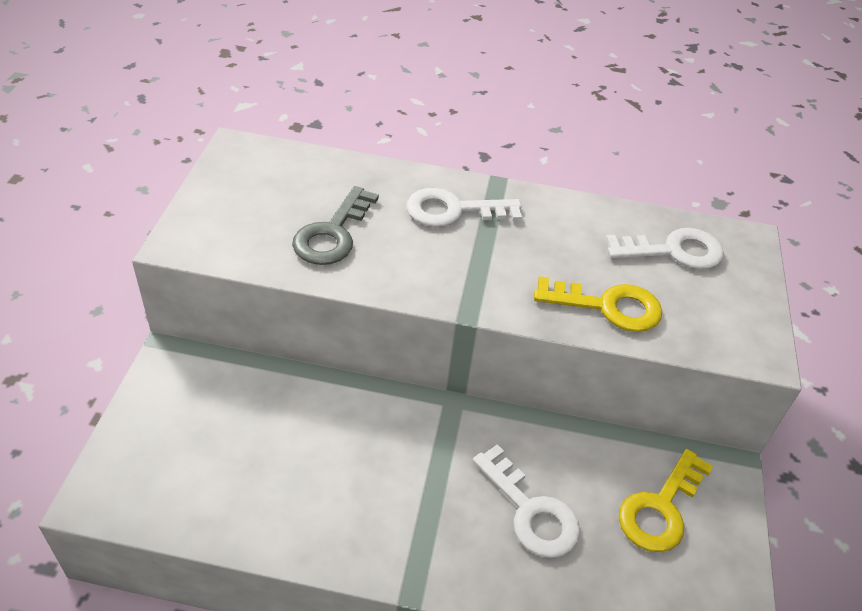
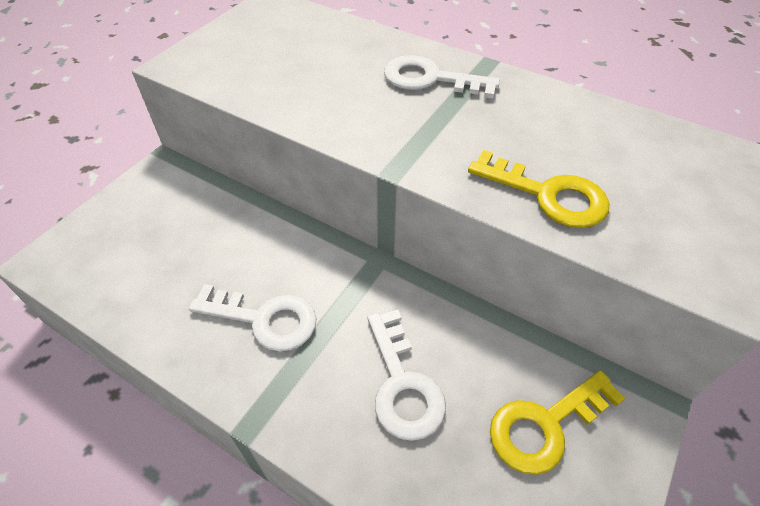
camera: 25 degrees right, 5 degrees up
grey key [292,186,379,265] -> none
white key [605,228,724,269] -> white key moved to [189,284,317,351]

